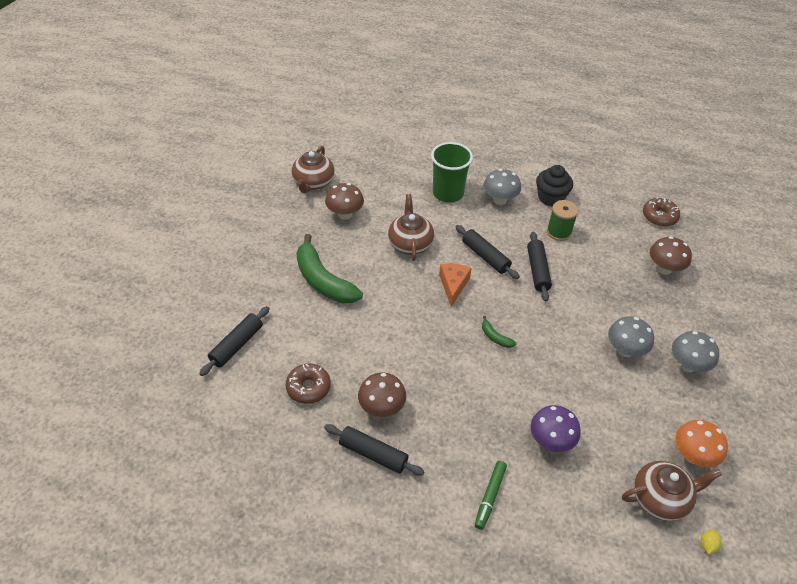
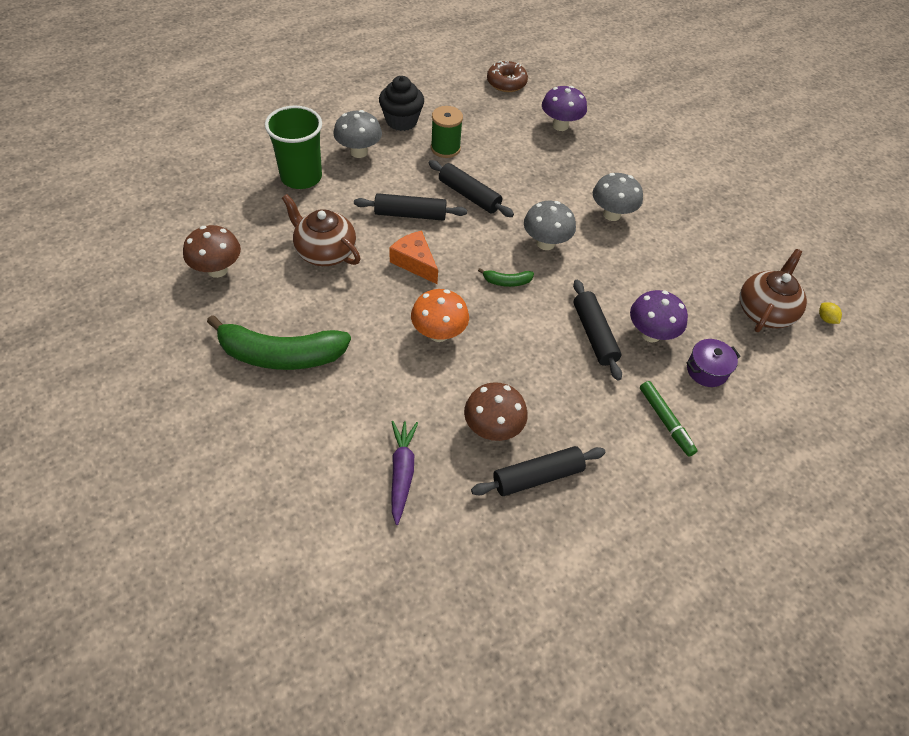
camera: 50 degrees left, 5 degrees up
black rolling pin [199,306,270,376] -> black rolling pin moved to [573,280,622,381]
brown donut [286,364,331,404] -> purple carrot [392,421,418,525]
brown teapot [292,146,335,193] -> none
brown mushroom [650,236,692,275] -> purple mushroom [542,86,587,131]
grey mushroom [672,331,719,372] -> grey mushroom moved to [524,201,576,250]
orange mushroom [675,420,728,467] -> orange mushroom moved to [411,289,469,342]
none -> purple pot [686,339,741,387]

